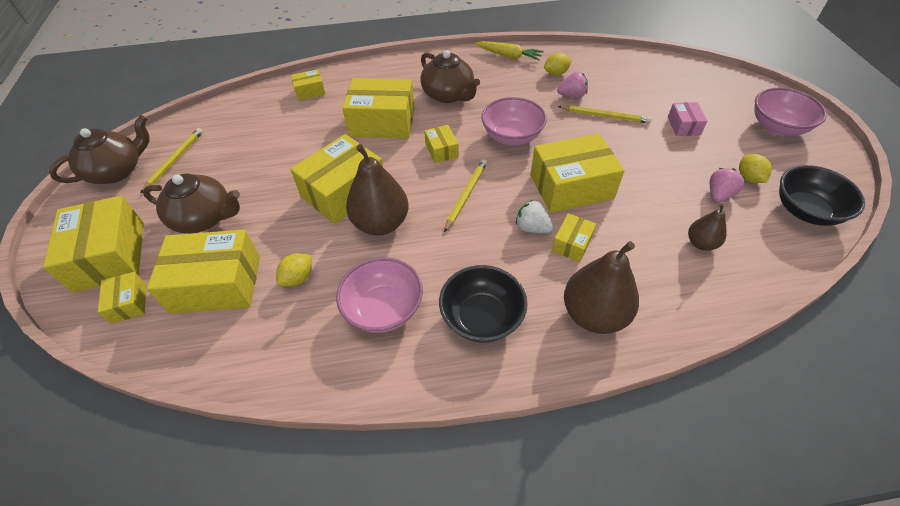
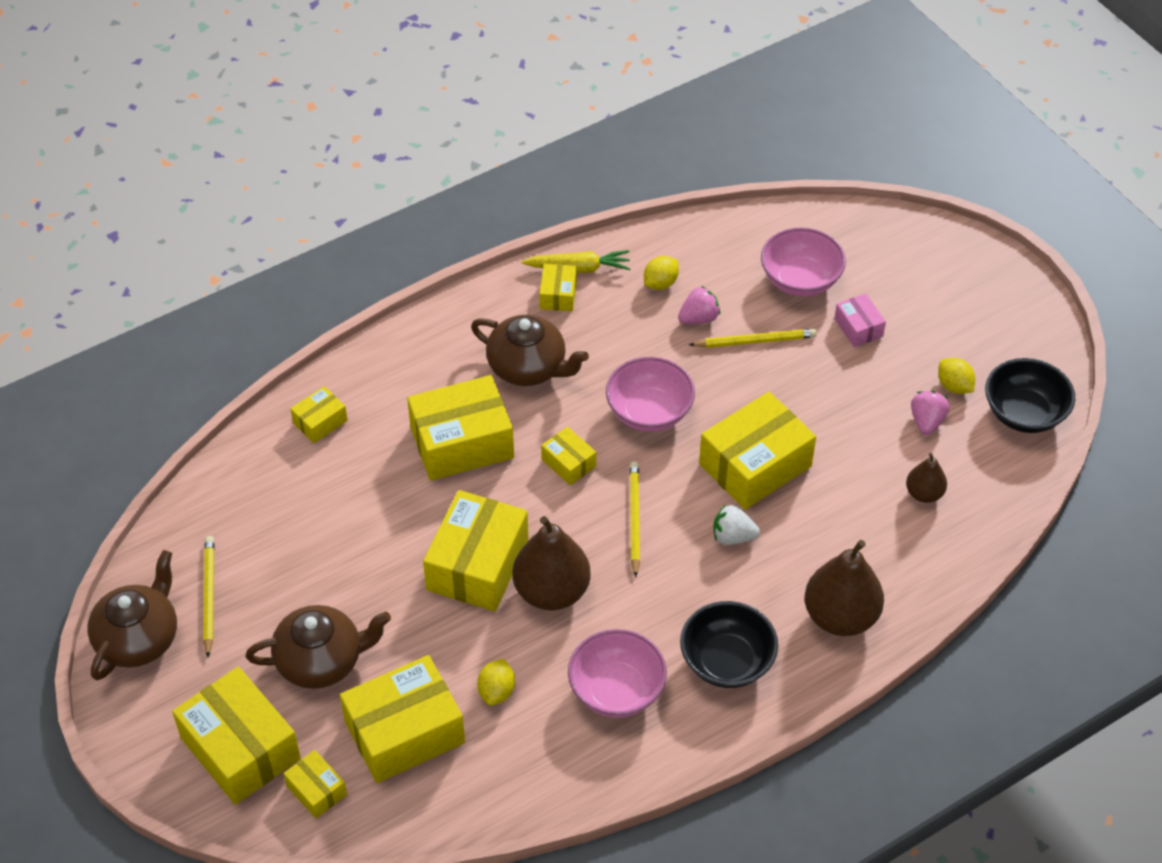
camera: 25 degrees left, 0 degrees up
yellow box [552,213,596,262] -> yellow box moved to [540,264,577,311]
pink bowl [754,88,827,136] -> pink bowl moved to [761,227,846,297]

